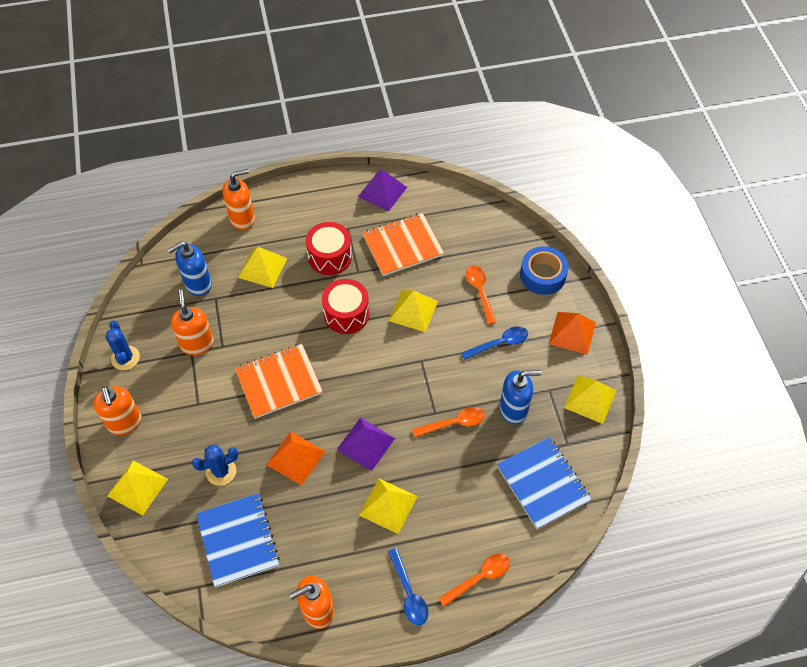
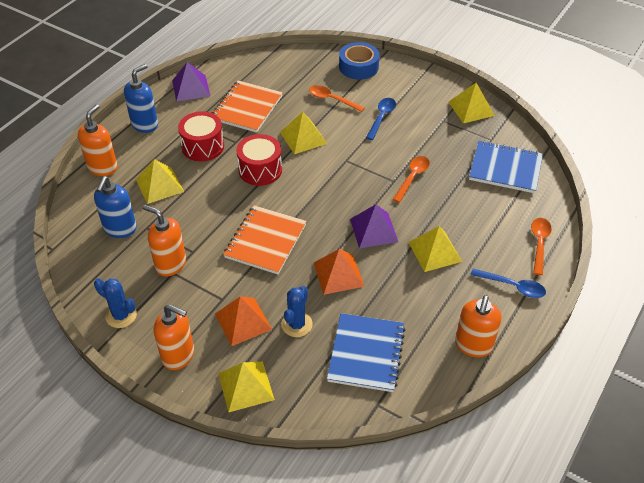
camera: 45 degrees left, 10 degrees down
blue notebook [196,493,280,587] -> blue notebook turned 75 degrees clockwise [327,313,405,392]
blue soap dispenser [500,370,541,424] -> blue soap dispenser moved to [124,64,158,133]
orange pyramid [549,312,596,355] -> orange pyramid moved to [215,297,272,346]

